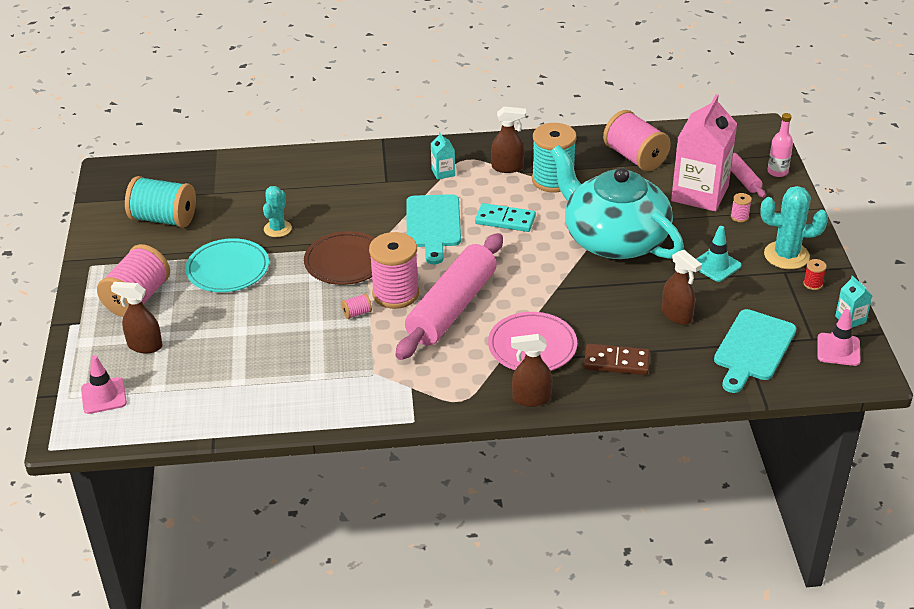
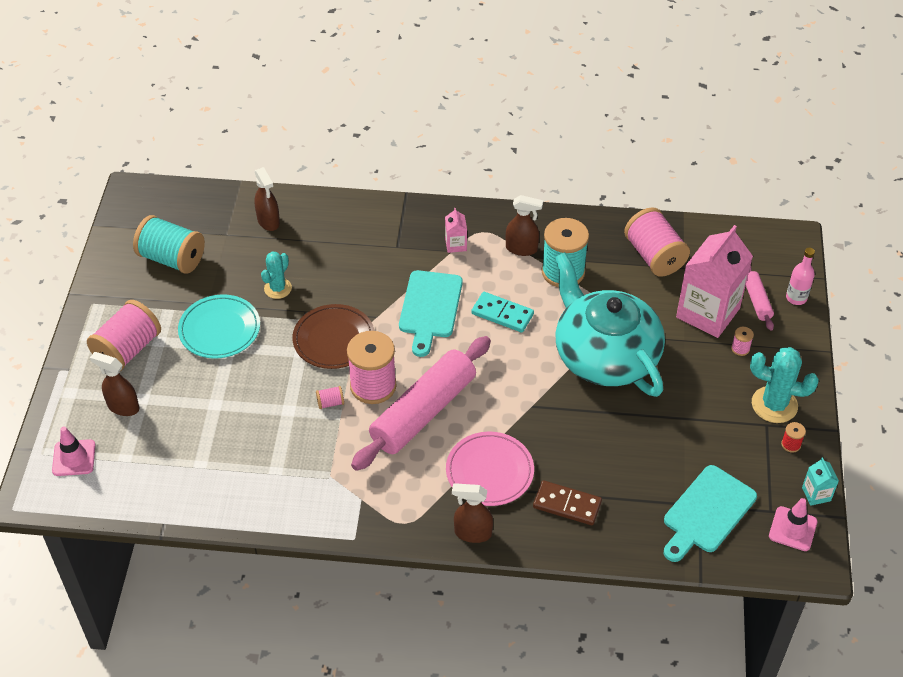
camera: 10 degrees right, 10 degrees up
turquoise carton [431,132,455,180] -> pink carton [445,208,467,253]
brown spray bottle [662,250,702,325] -> brown spray bottle moved to [254,167,280,231]
turquoise traffic cone [696,226,742,282] -> none

